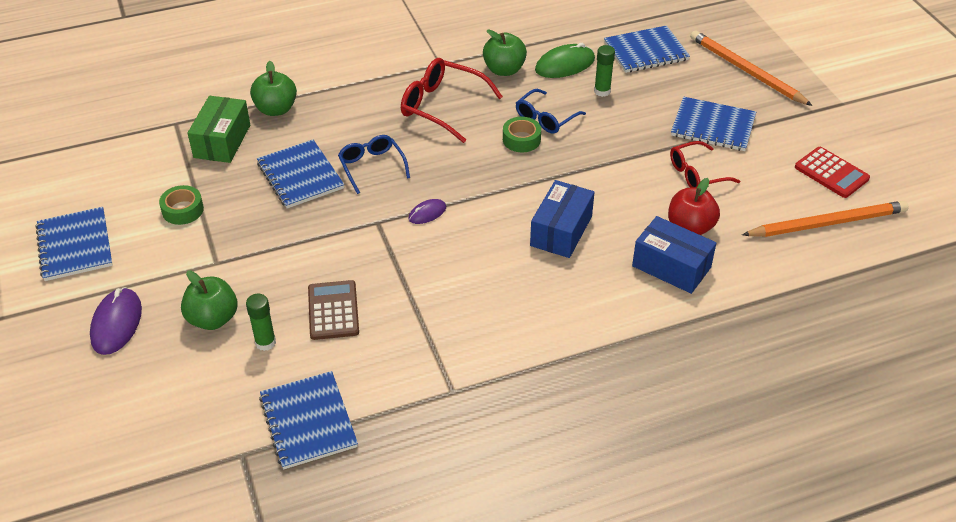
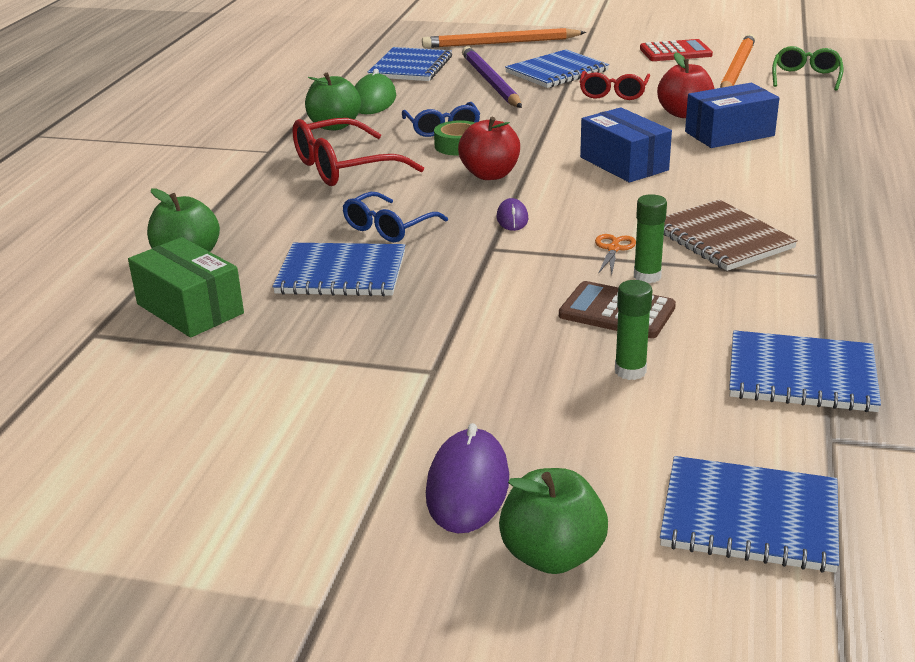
camera: 55 degrees left, 15 degrees down
blue notebook [35,207,113,281] -> blue notebook moved to [660,456,839,573]
purple mouse [90,287,142,355] -> purple mouse turned 60 degrees clockwise [426,423,509,533]
green tape [159,185,204,225] -> none
green apple [181,270,237,330] -> green apple moved to [499,468,608,574]
blue glasses [338,135,410,194] -> blue glasses turned 60 degrees counterclockwise [342,192,448,242]
green glue stick [594,45,615,97] -> green glue stick moved to [634,194,667,283]
none -> red apple [458,117,520,180]
none -> purple pencil [462,46,522,108]
none -> orange scissors [595,234,636,274]
none -> brown notebook [664,199,798,271]
none -> green glasses [772,46,843,91]

